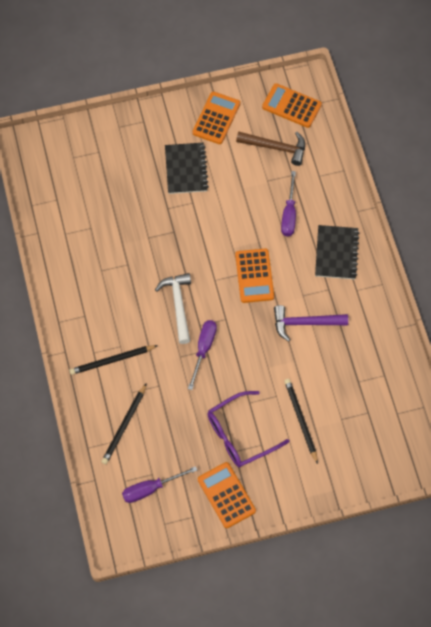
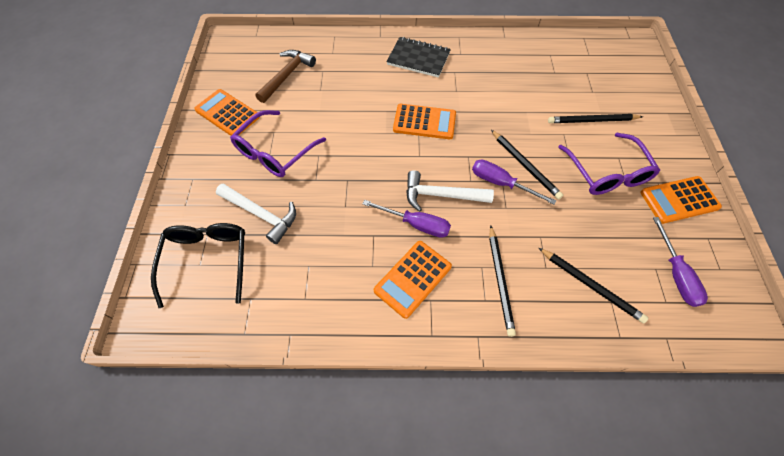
camera: 75 degrees left, 5 degrees down
black notebook [165,143,209,194] -> purple glasses [230,110,326,177]
orange calculator [262,83,322,128] -> orange calculator moved to [374,241,452,319]
purple hammer [274,305,348,341] -> none
purple screwdriver [281,171,296,237] -> purple screwdriver moved to [363,200,451,238]
none -> black glasses [151,223,245,308]
none -> white hammer [216,184,296,244]
none -> black pencil [491,130,563,199]

